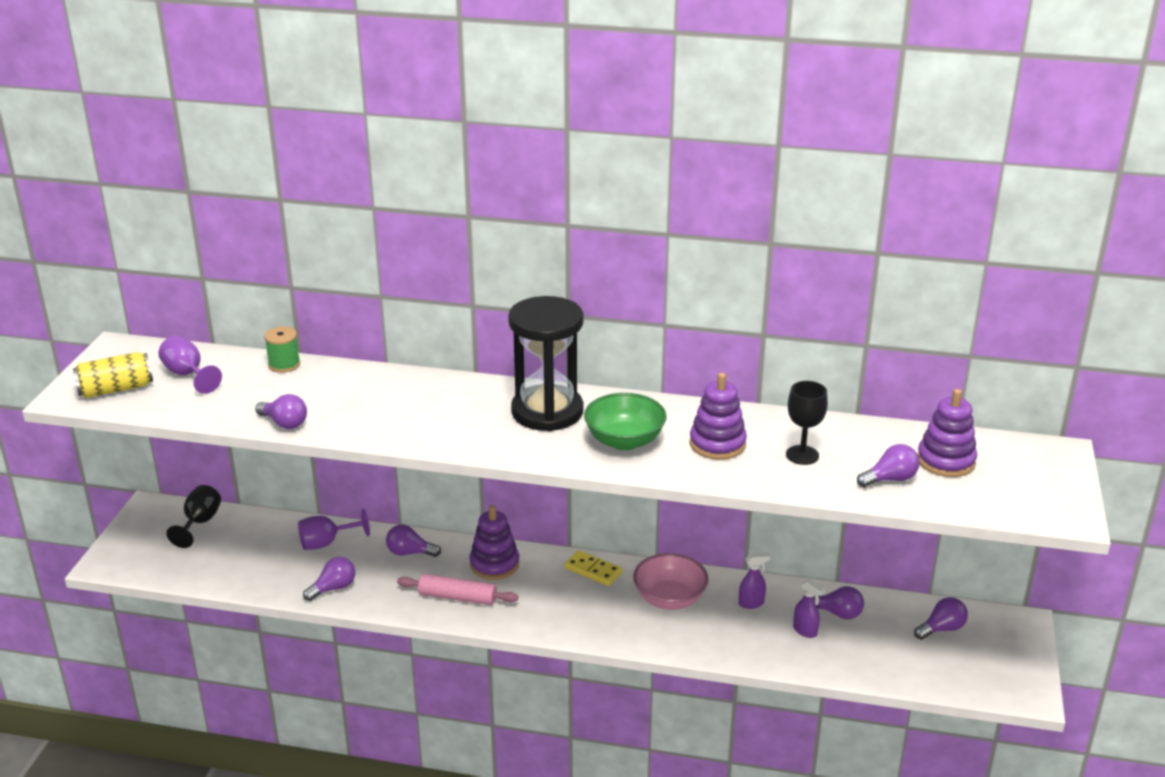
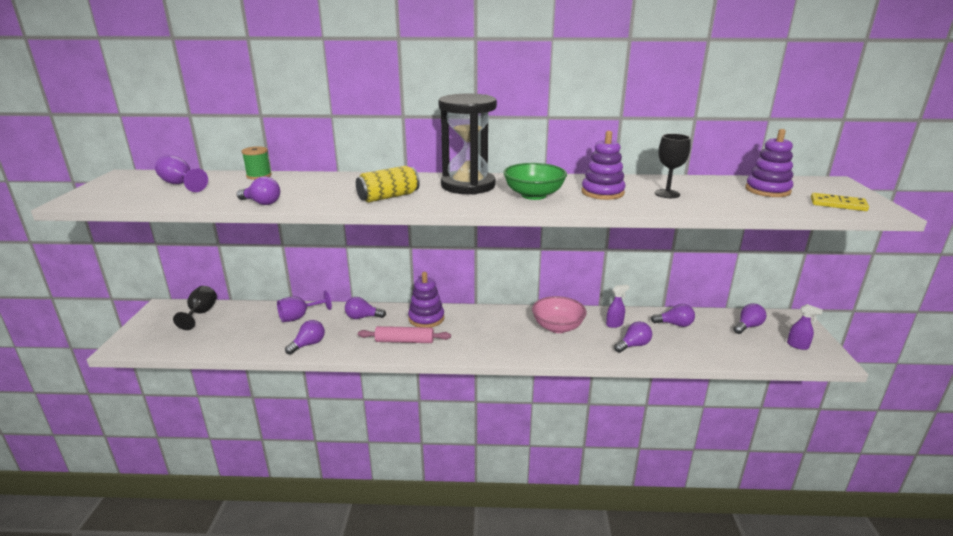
camera: 10 degrees left, 5 degrees down
yellow can [73,352,153,398] -> yellow can moved to [356,166,420,203]
yellow domino [564,550,622,586] -> yellow domino moved to [811,193,869,211]
purple spray bottle [793,579,825,638] -> purple spray bottle moved to [787,304,823,350]
purple light bulb [857,444,920,487] -> purple light bulb moved to [614,321,652,353]

